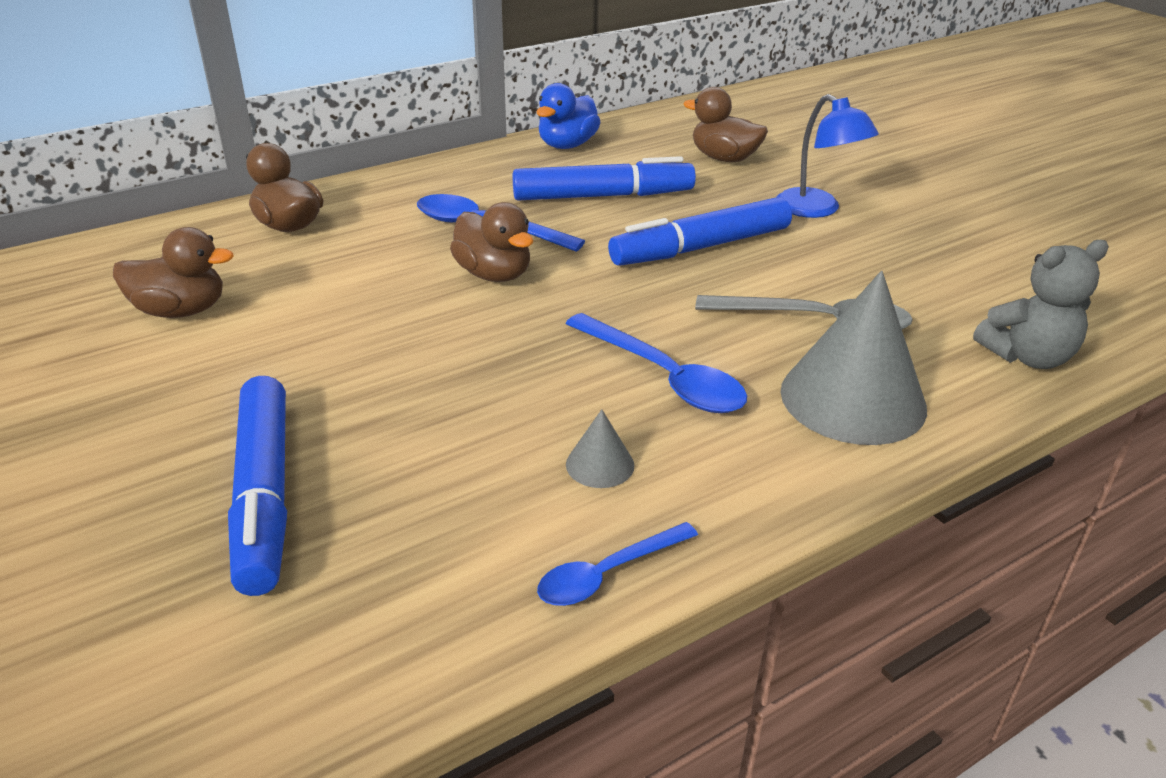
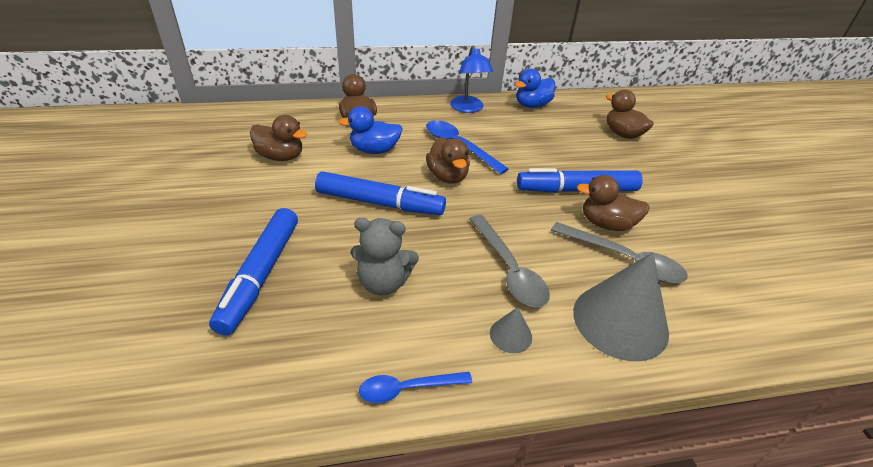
camera: 20 degrees right, 5 degrees up
blue marker [513,156,696,201] -> blue marker moved to [315,171,446,215]
blue spoon [565,313,747,413] -> grey spoon [470,215,550,307]
grey cone [566,409,634,488] -> grey cone moved to [490,307,532,353]
blue lamp [777,94,879,218] -> blue lamp moved to [450,45,493,113]
grey teddy bear [973,240,1109,369] -> grey teddy bear moved to [351,218,419,296]
none -> blue duck [338,107,403,154]
none -> brown duck [577,175,650,231]

